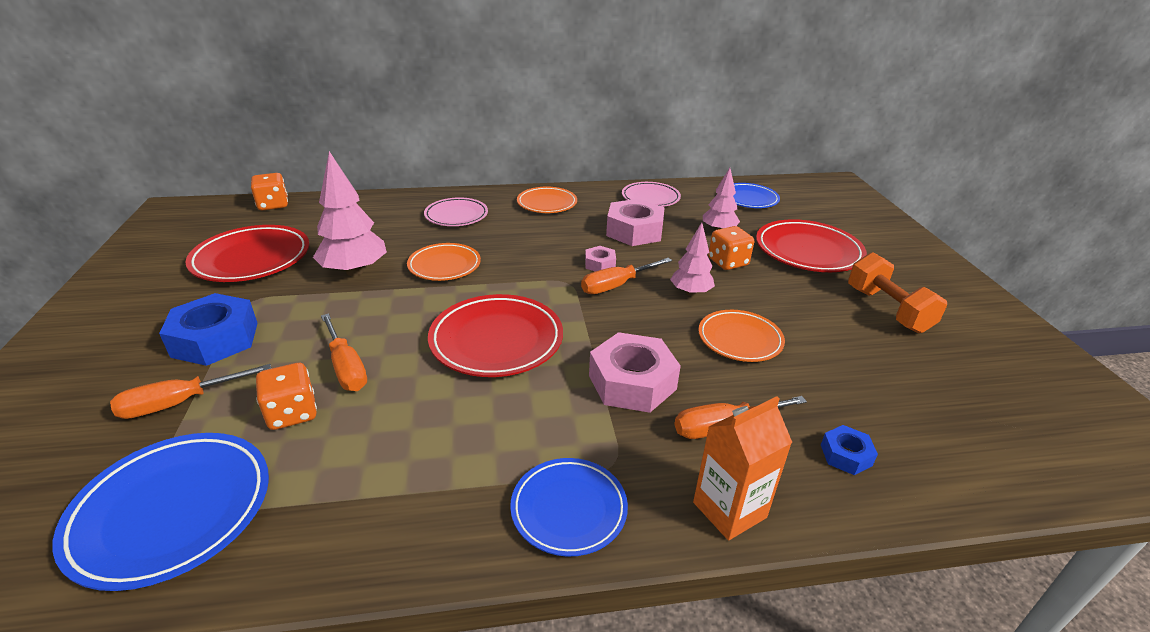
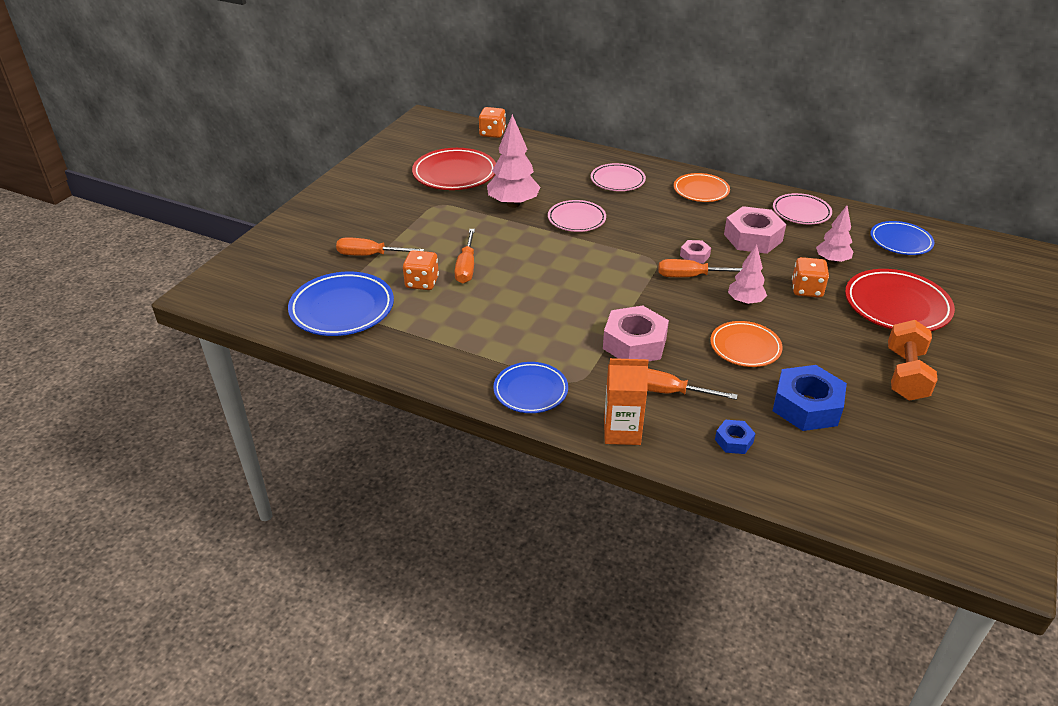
camera: 35 degrees right, 5 degrees up
blue nut [159,293,258,366] -> blue nut moved to [773,365,847,431]
orange plate [407,243,481,281] -> pink plate [548,200,606,232]
red plate [428,294,563,377] -> none

